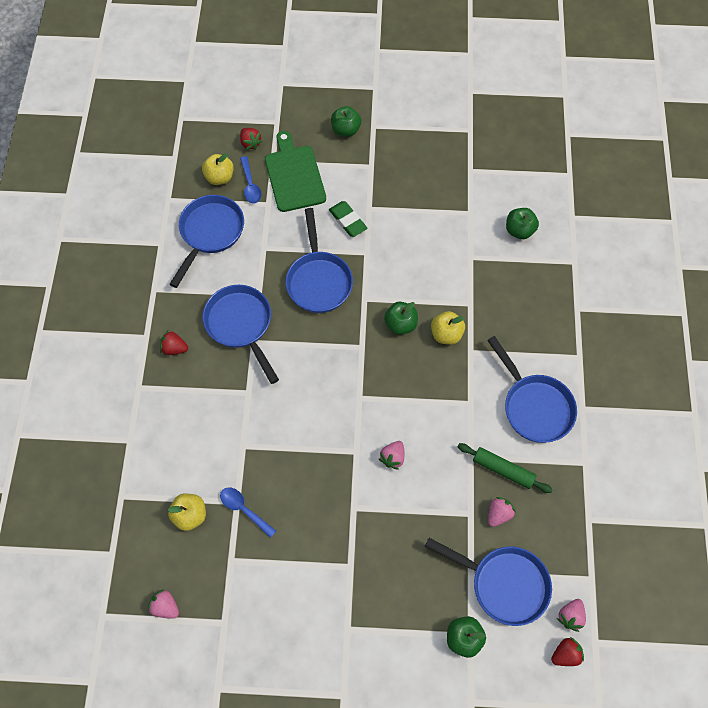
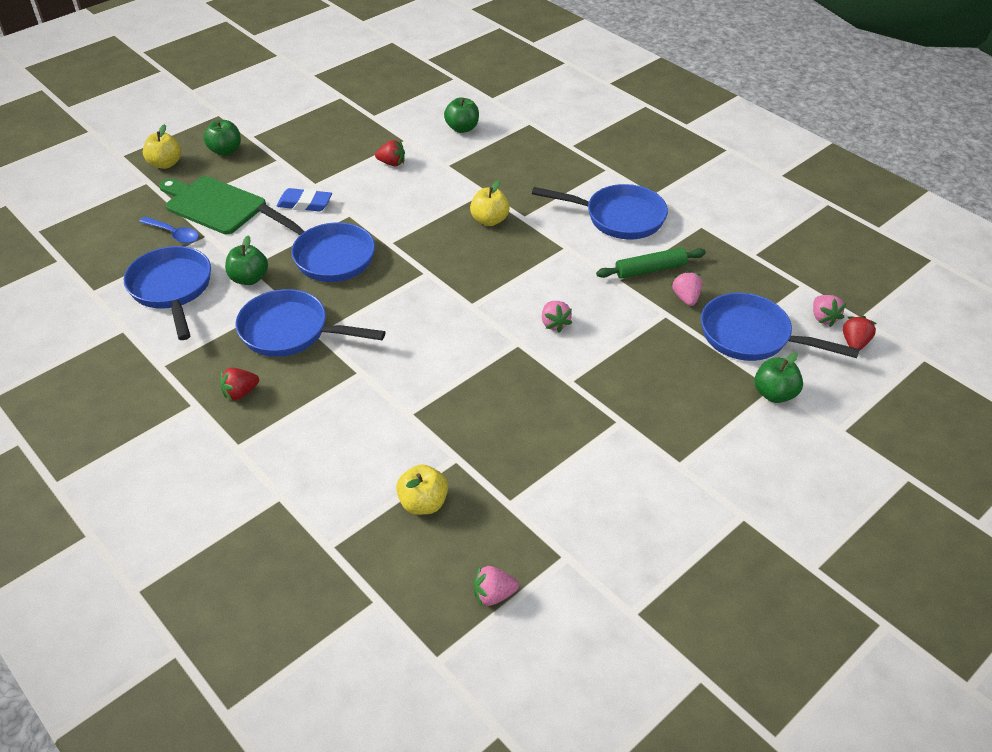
camera: 45 degrees left, 20 degrees down
yellow apple [202,153,234,185] -> yellow apple moved to [143,124,181,169]
blue spoon [220,487,276,538] -> none
red strawberry [240,128,263,150] -> red strawberry moved to [375,140,405,166]
green eraser [329,201,367,237] -> blue eraser [277,188,332,212]
green apple [384,302,418,335] -> green apple moved to [225,236,268,285]
blue pan [425,538,552,626] -> blue pan turned 135 degrees counterclockwise [701,293,860,361]

